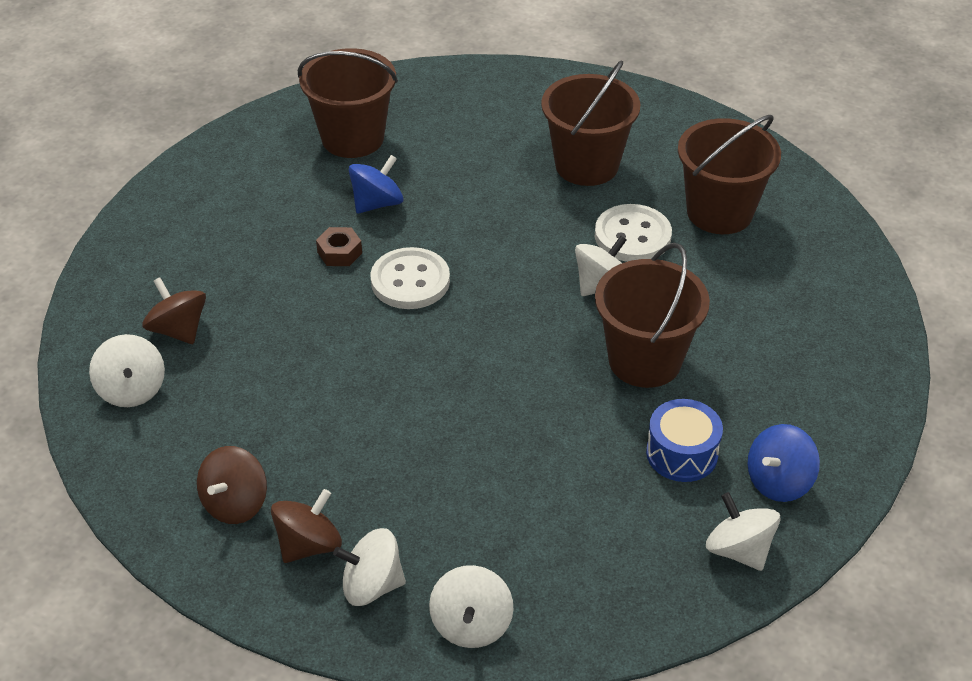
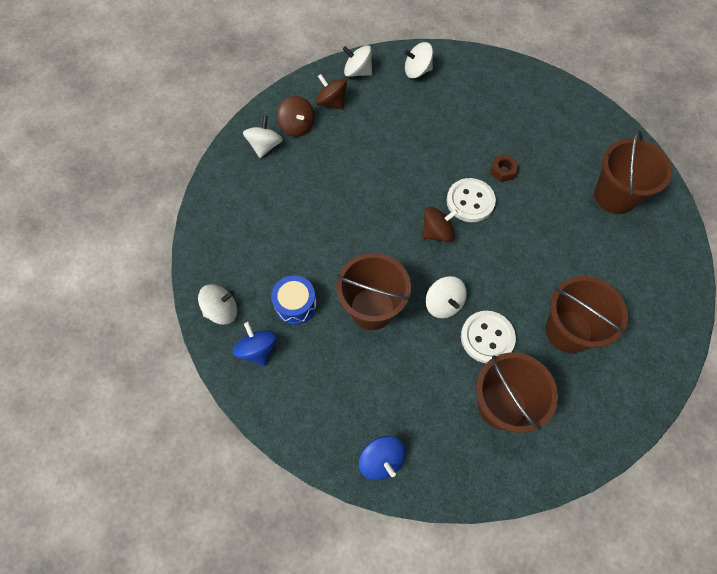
camera: 105 degrees right, 20 degrees up
brown spinning top [142,277,206,344] -> brown spinning top moved to [422,207,458,242]
blue spinning top [349,155,403,214] -> blue spinning top moved to [359,436,406,480]
white spinning top [429,565,513,648] -> white spinning top moved to [343,45,372,77]

